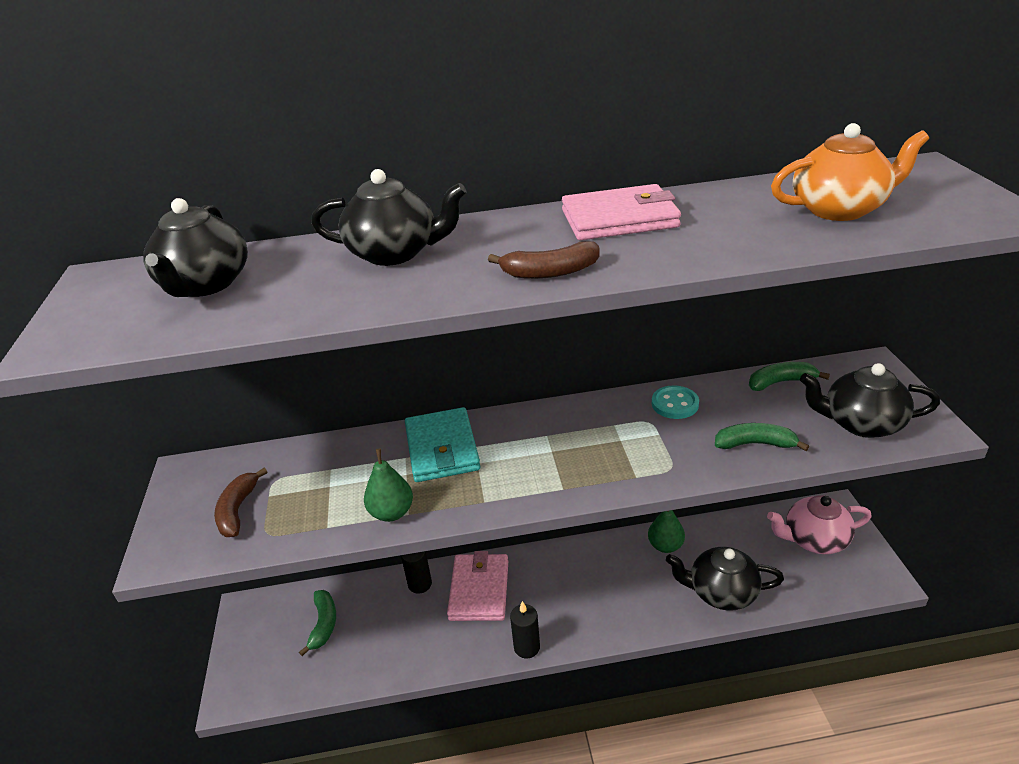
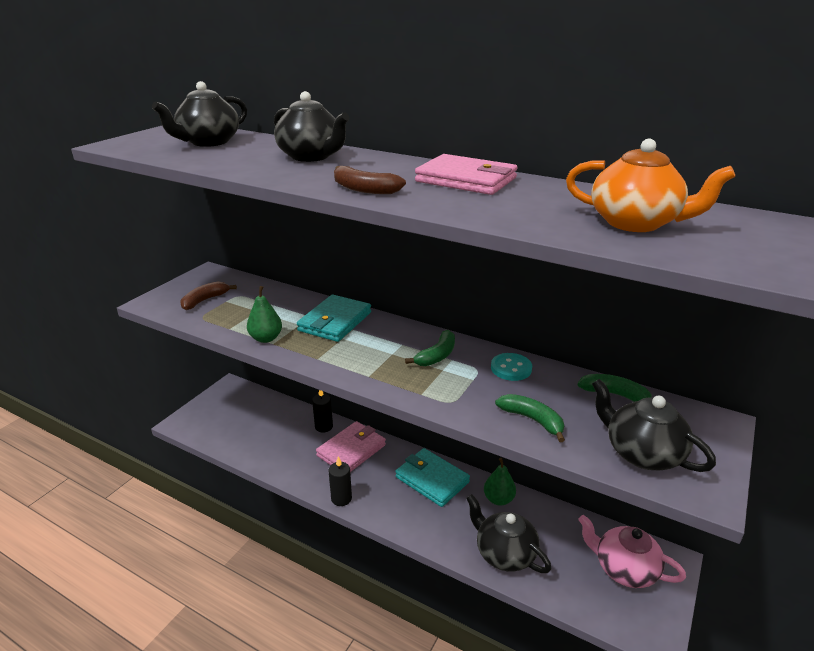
camera: 35 degrees right, 5 degrees down
green banana [299,590,336,656] -> green banana moved to [405,330,455,366]
none -> turquoise wallet [395,448,470,507]

